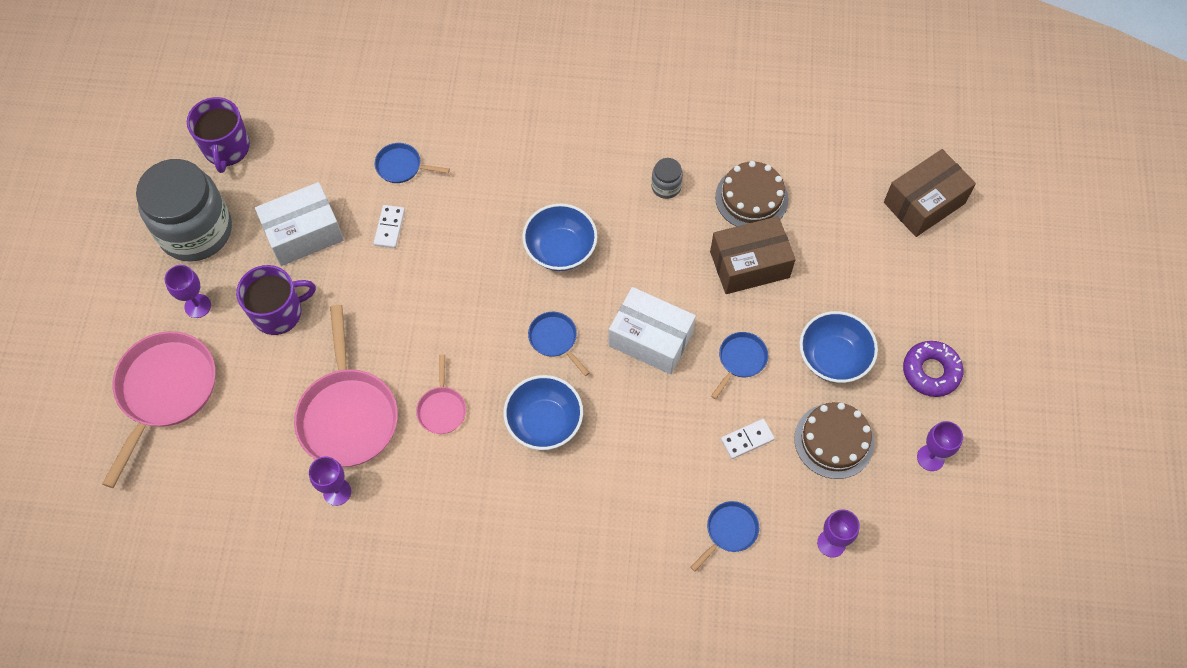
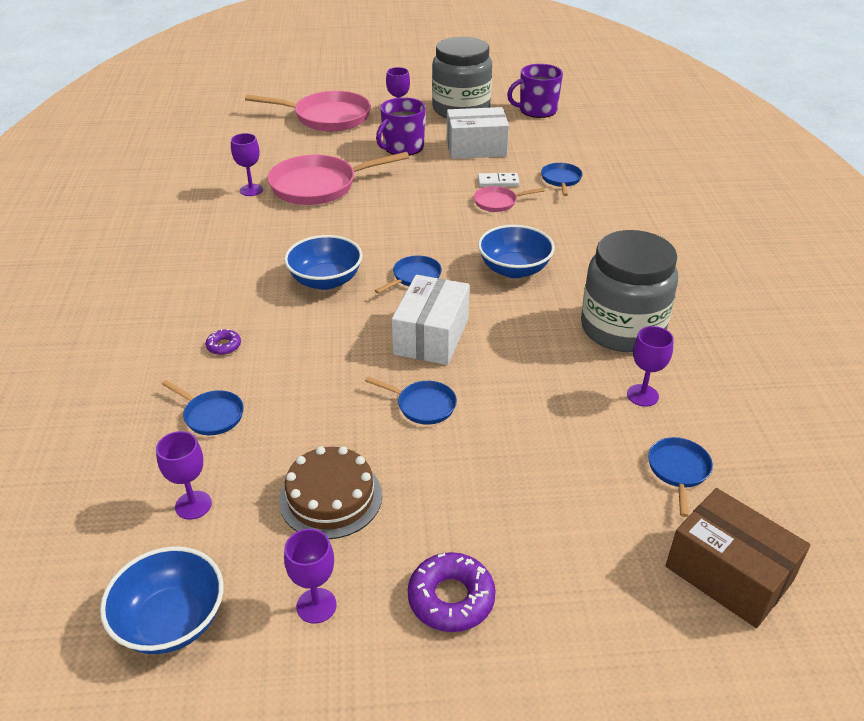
camera: 80 degrees right, 25 degrees down
purple mug [236,265,316,335] -> purple mug turned 75 degrees clockwise [376,97,426,156]
white box [255,182,344,266] -> white box turned 60 degrees counterclockwise [447,107,509,159]
pink pan [416,355,466,434] -> pink pan moved to [474,186,545,212]
grey jar [651,158,683,199] -> grey jar [581,230,678,352], size x2.45
brown box [710,216,796,294] -> none
brown cake [715,161,788,227] -> purple goblet [627,326,674,407]
white domino [721,419,775,459] -> none
blue bowl [799,311,878,383] -> blue bowl moved to [100,546,224,654]
none -> purple donut [206,329,241,355]
none -> blue pan [648,437,713,517]

